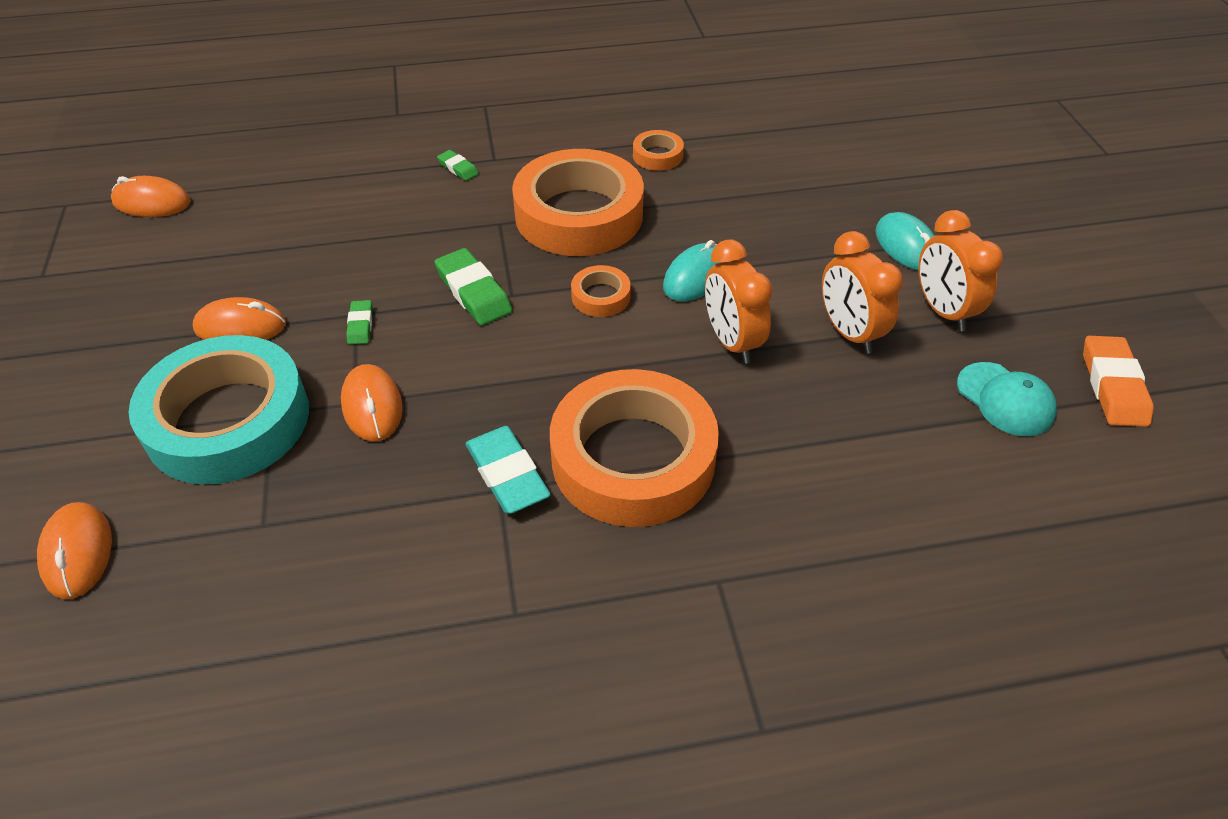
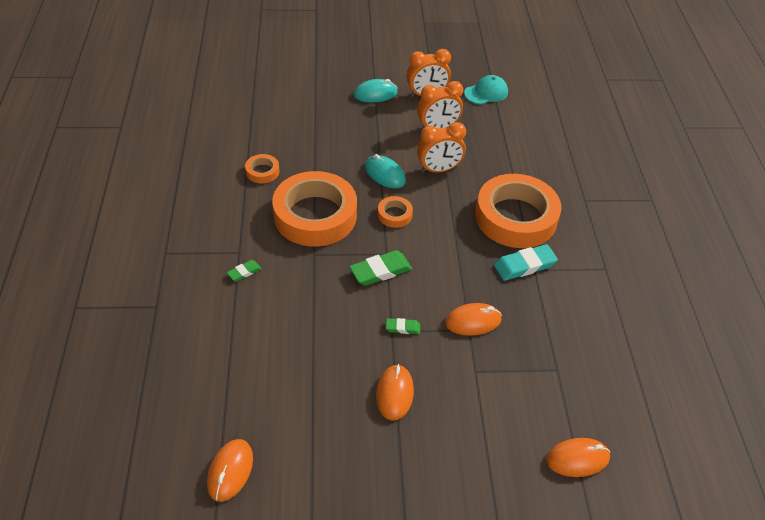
camera: 85 degrees left, 0 degrees up
turquoise tape [129,335,309,484] -> none
orange eraser [1083,336,1154,427] -> none

